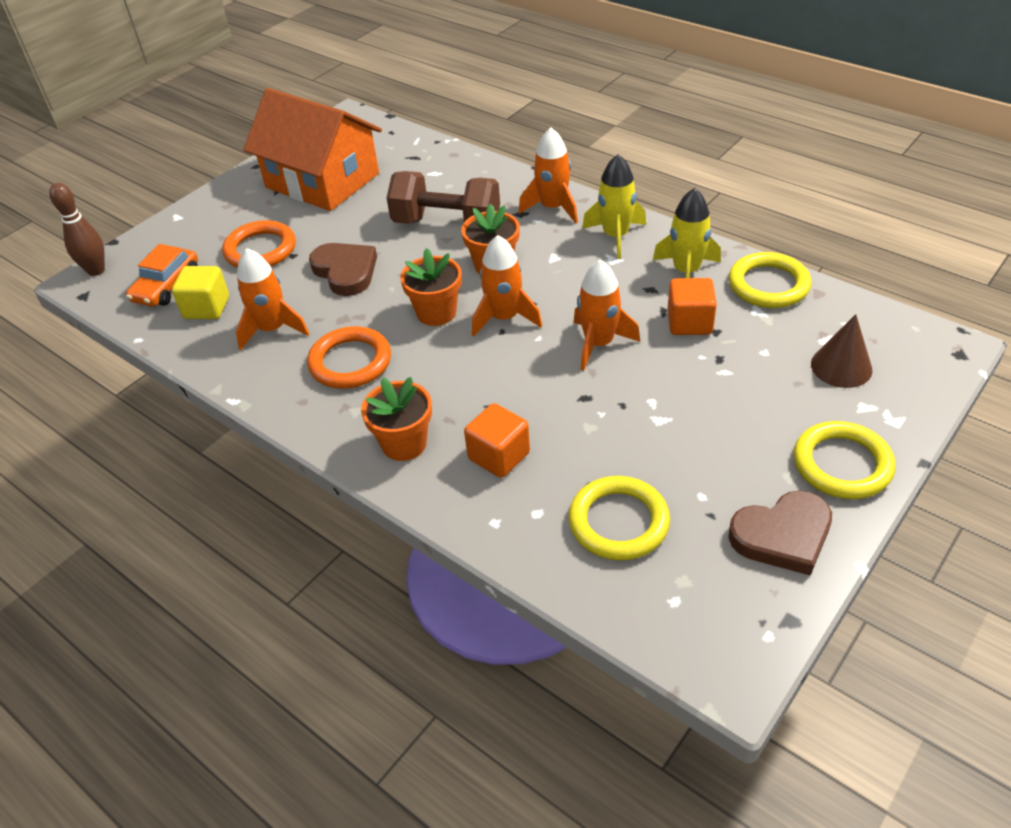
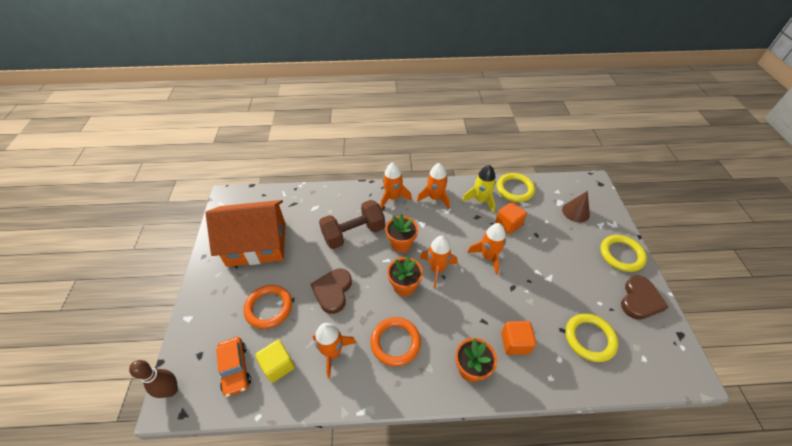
camera: 45 degrees left, 5 degrees up
brown heart [309,243,377,296] -> brown heart turned 90 degrees counterclockwise [311,269,352,314]
yellow rocket [582,154,646,259] -> orange rocket [417,163,450,209]

